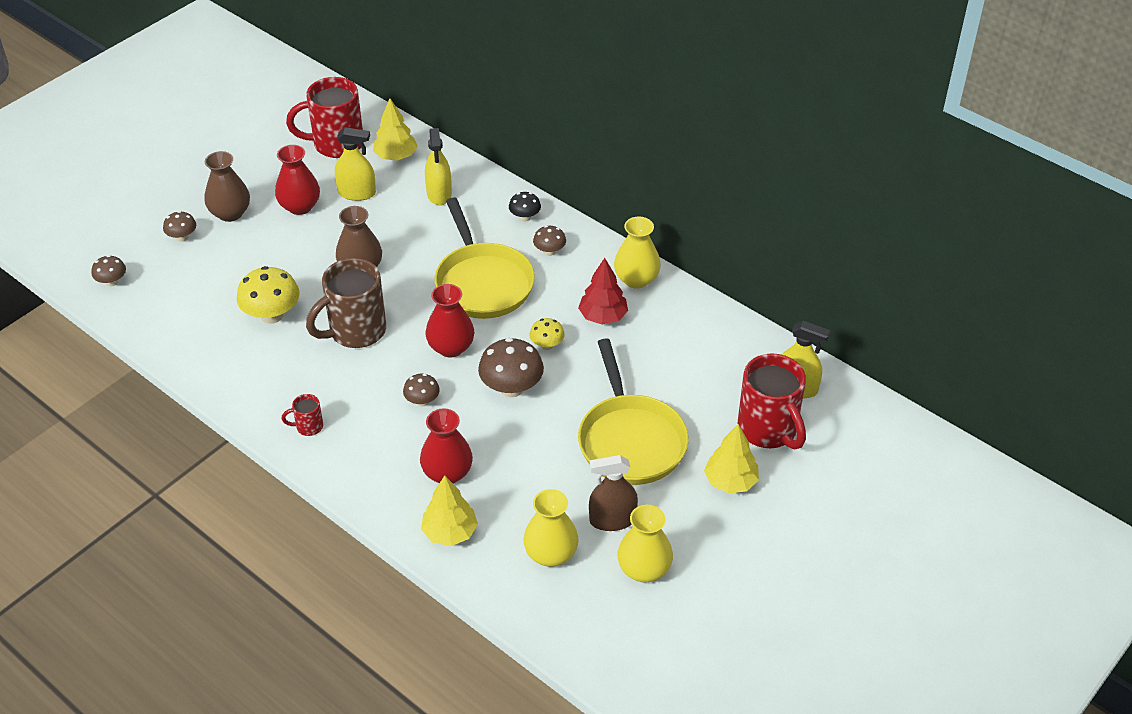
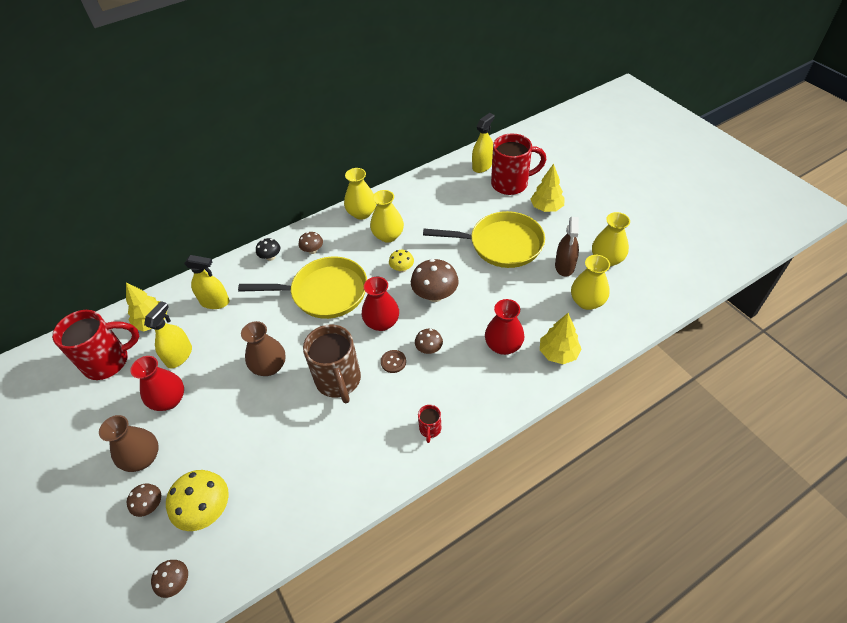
camera: 70 degrees left, 5 degrees up
yellow mushroom [237,266,299,324] -> yellow mushroom moved to [166,470,229,531]
red mug [286,77,364,158] -> red mug turned 120 degrees counterclockwise [52,310,139,380]
red tree [578,258,628,325] -> yellow vase [370,190,404,243]
none -> brown button [381,350,406,373]

